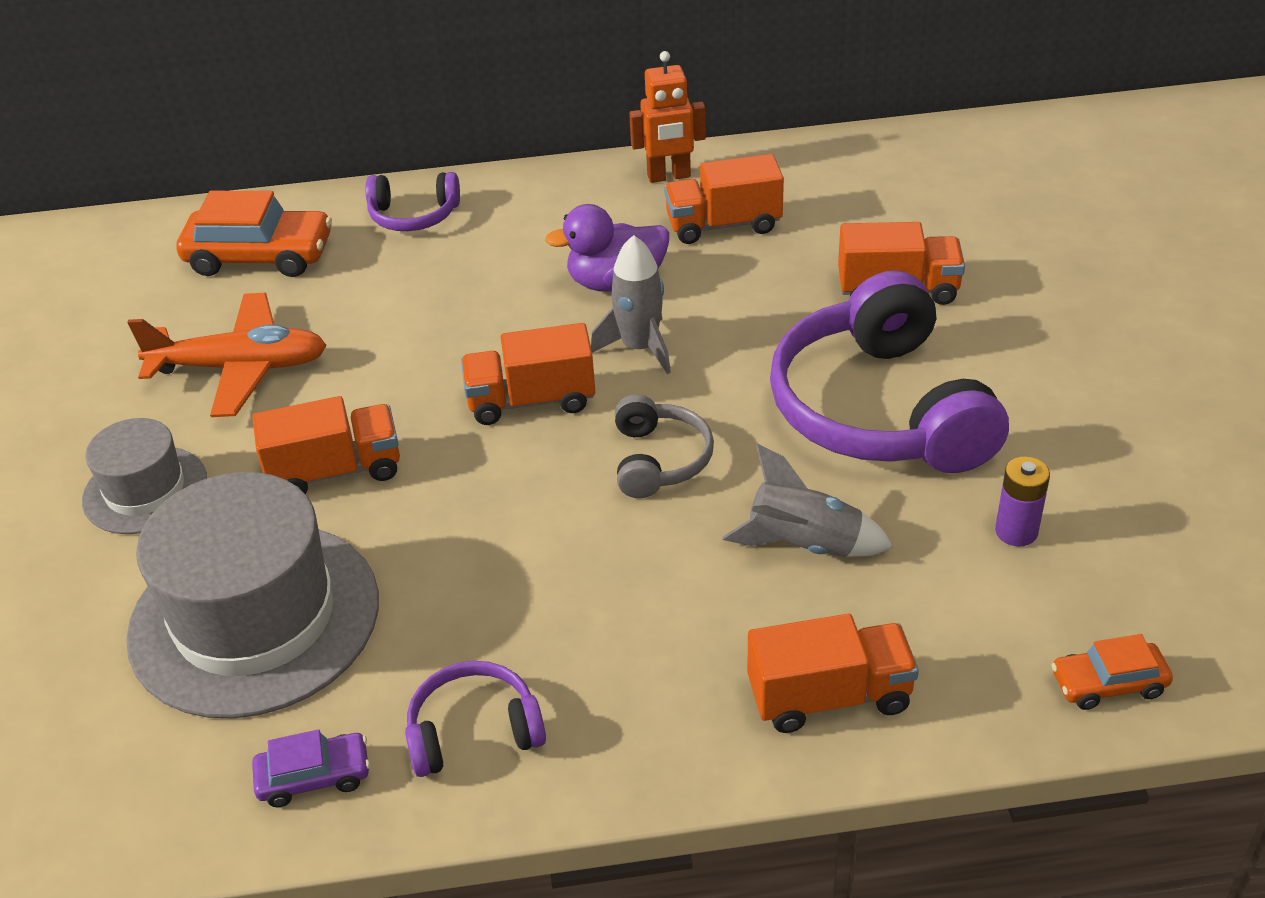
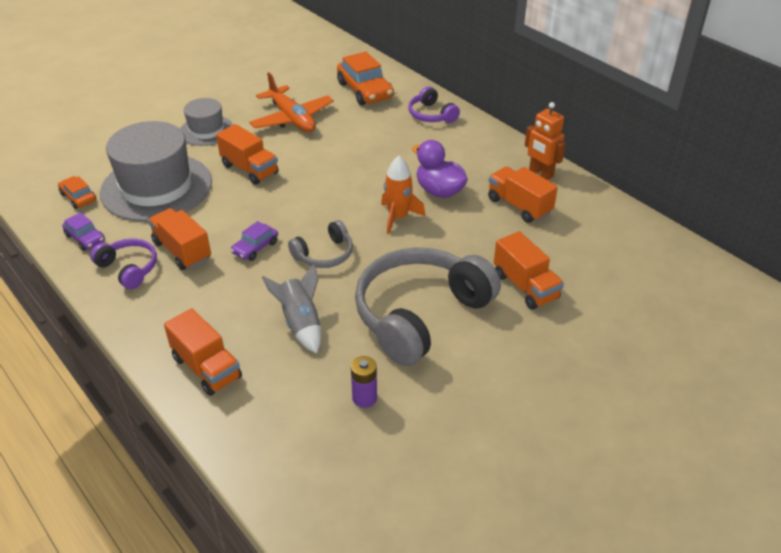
camera: 55 degrees right, 0 degrees up
orange truck [461,323,595,425] -> orange truck moved to [148,208,211,270]
grey rocket [591,235,671,374] -> orange rocket [381,156,425,234]
purple headphones [770,270,1009,473] -> grey headphones [355,247,501,366]
orange car [1052,634,1173,710] -> orange car moved to [58,176,96,209]
none -> purple car [231,221,278,261]

